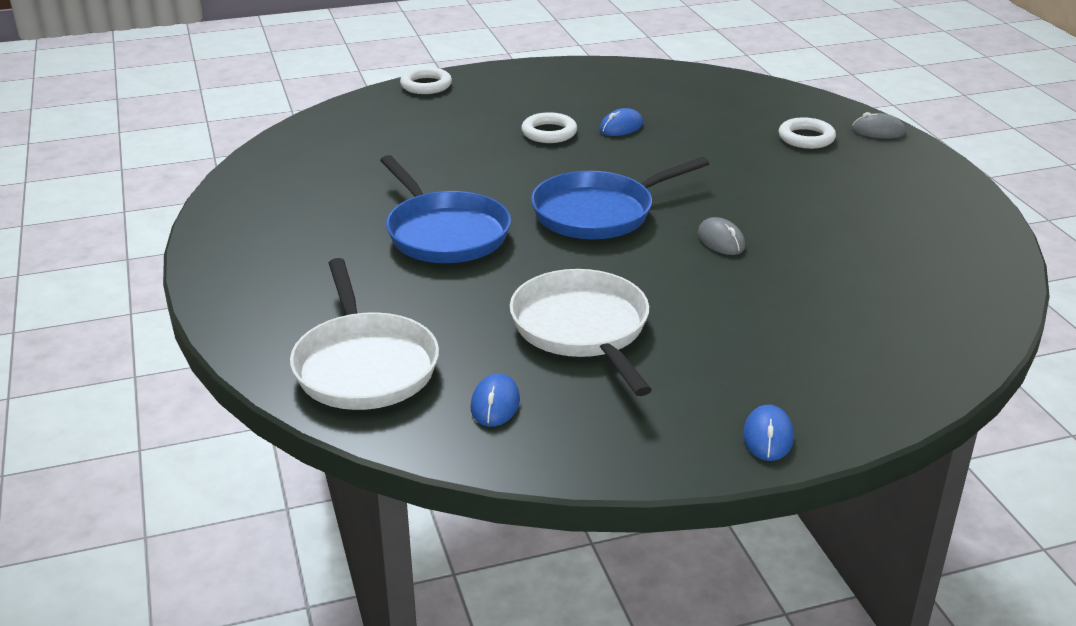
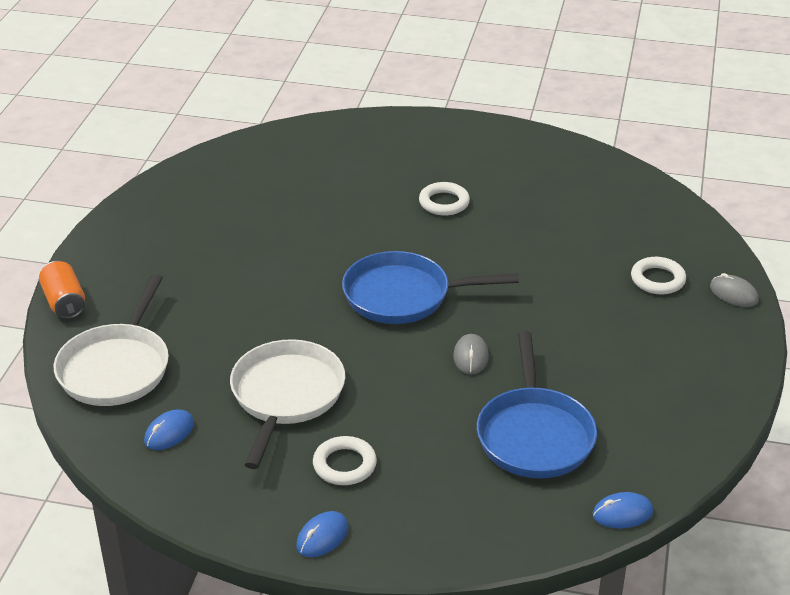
camera: 30 degrees right, 5 degrees up
blue pan [380,155,511,263] -> blue pan moved to [477,331,597,479]
white ring [400,67,452,94] -> white ring moved to [313,436,377,485]
blue mouse [599,108,643,136] -> blue mouse moved to [592,492,653,529]
none -> orange can [39,261,85,319]

